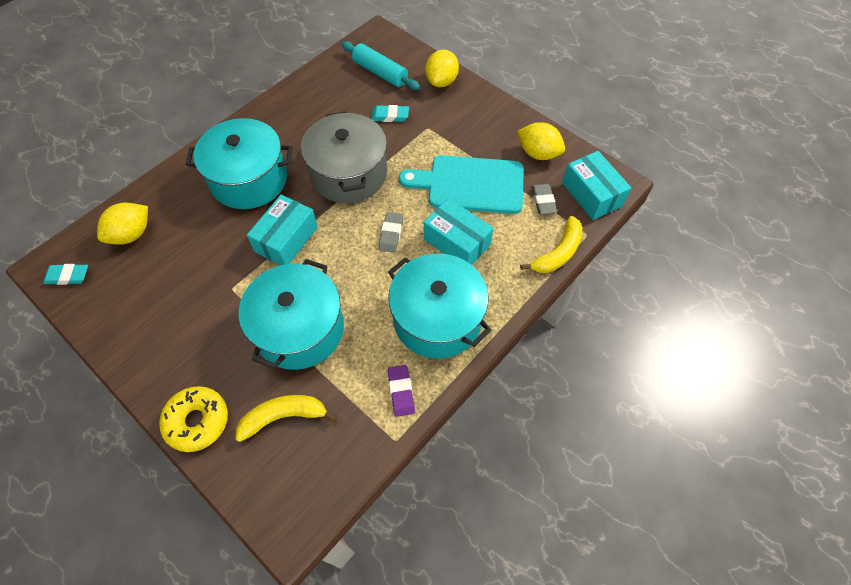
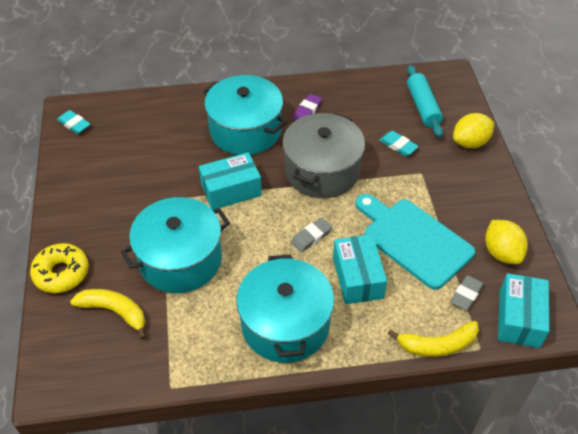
camera: 40 degrees right, 10 degrees down
yellow lemon [97,203,148,245] -> none
purple eraser [388,365,415,417] -> purple eraser moved to [292,94,322,121]

